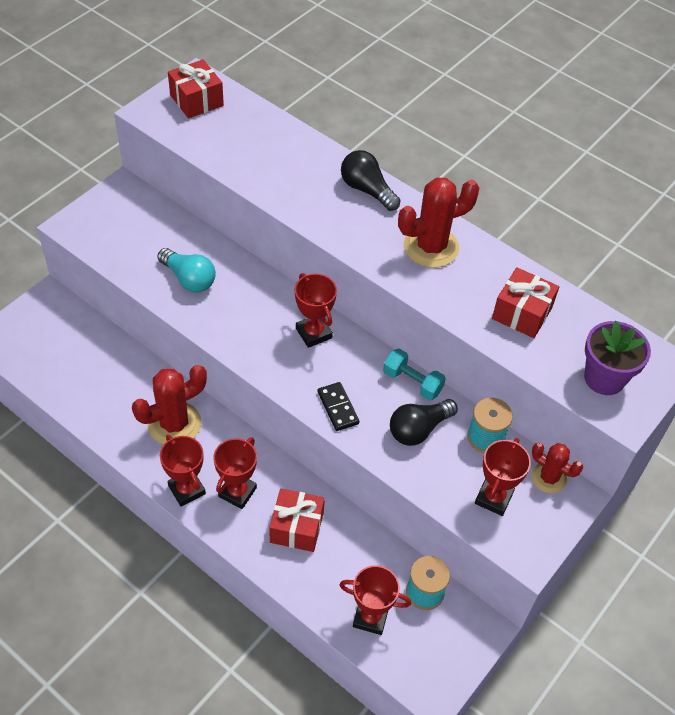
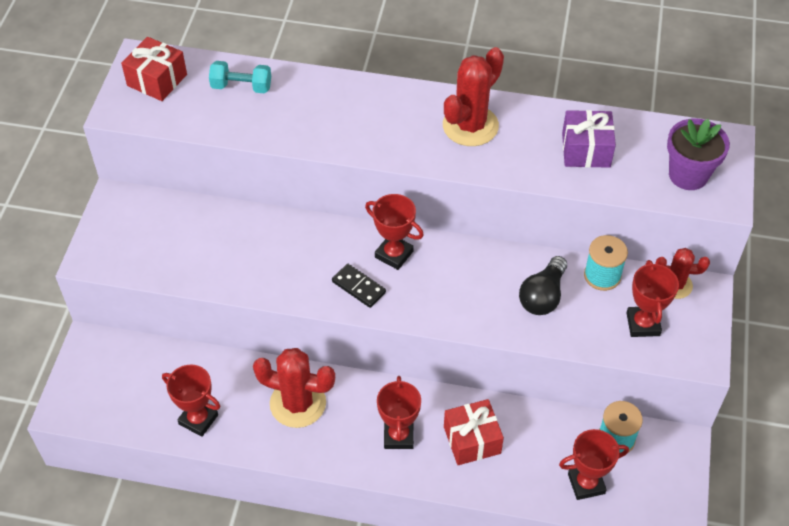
camera: 25 degrees left, 0 degrees up
red cactus [132,365,207,445] -> red cactus turned 75 degrees clockwise [253,348,335,428]
turquoise light bulb [157,248,216,293] -> none
red trophy [160,435,206,507] -> red trophy moved to [162,365,220,437]
black domino [318,382,360,431] -> black domino moved to [332,264,386,308]
black light bulb [341,150,401,211] -> none
turquoise dumbbell [383,349,446,400] -> turquoise dumbbell moved to [209,61,271,93]
red gift [492,267,559,338] -> purple gift [562,110,616,168]

